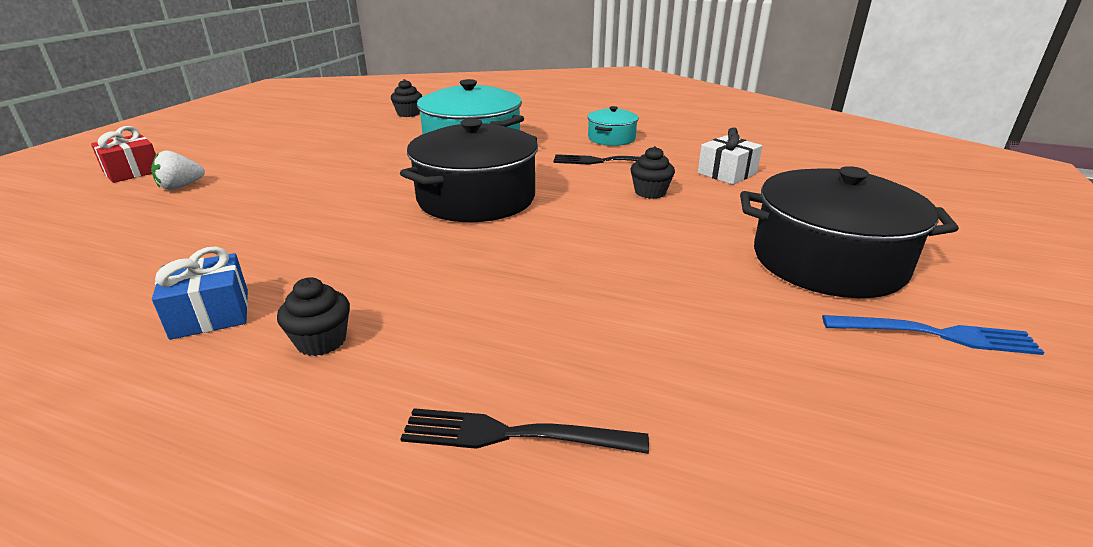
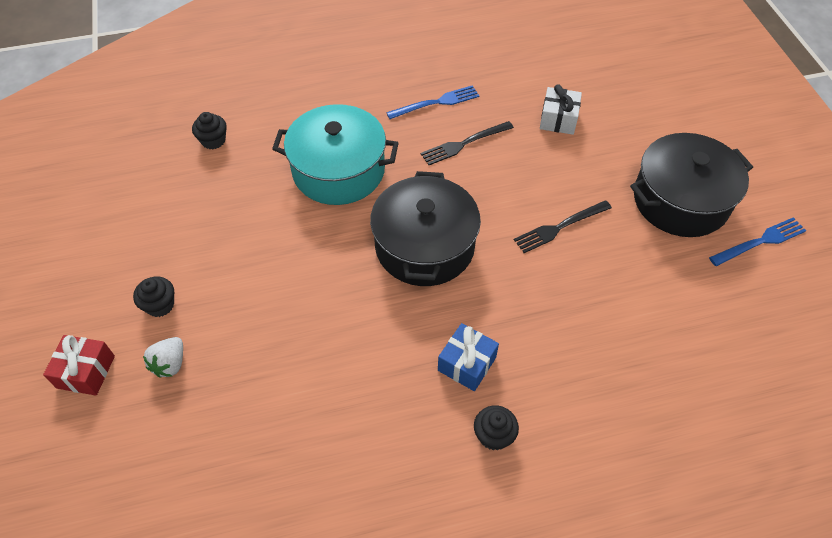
camera: 35 degrees left, 25 degrees up
blue gift [152,247,248,340] -> blue gift moved to [438,323,499,391]
black fork [400,408,649,454] -> black fork moved to [514,200,612,253]
turquoise pot [588,106,639,146] -> blue fork [386,85,479,119]
black cupcake [631,146,675,199] -> black cupcake moved to [133,276,174,317]

